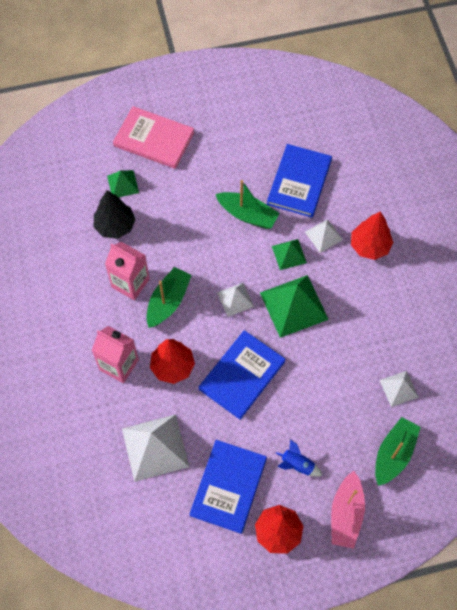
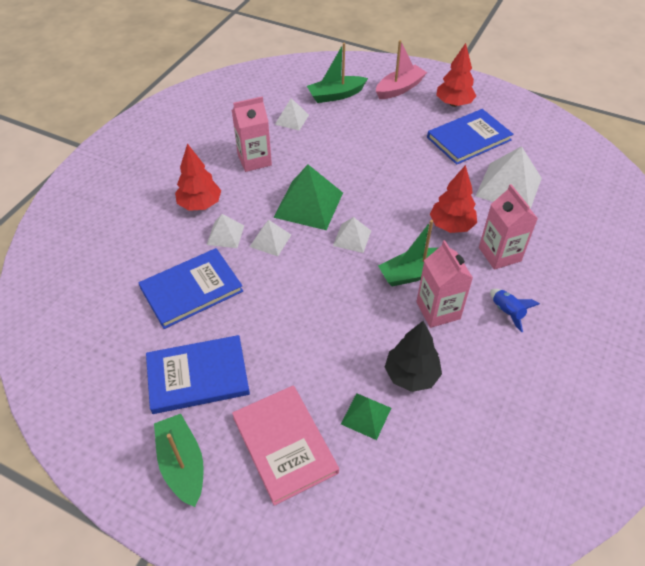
camera: 140 degrees left, 15 degrees down
blue book [199,330,286,420] -> blue book moved to [146,335,250,414]
green boat [215,180,280,229] -> green boat moved to [154,414,204,507]
green pyramid [272,239,307,270] -> white pyramid [250,220,291,256]
blue rocket [276,439,322,477] -> blue rocket moved to [490,289,540,332]
none -> pink carton [232,96,272,172]

